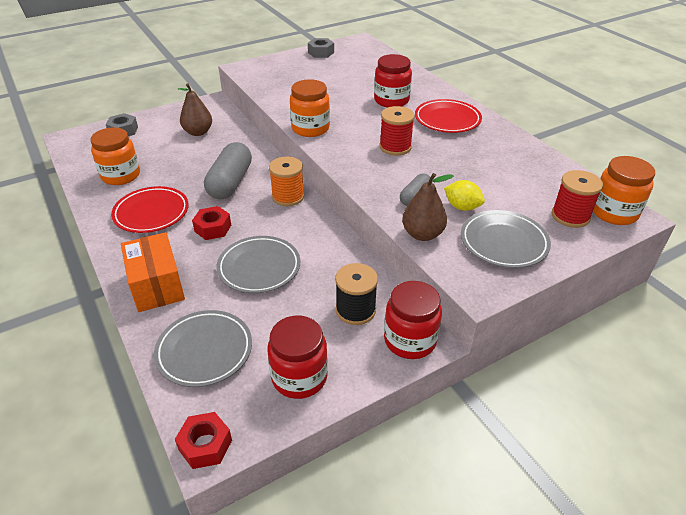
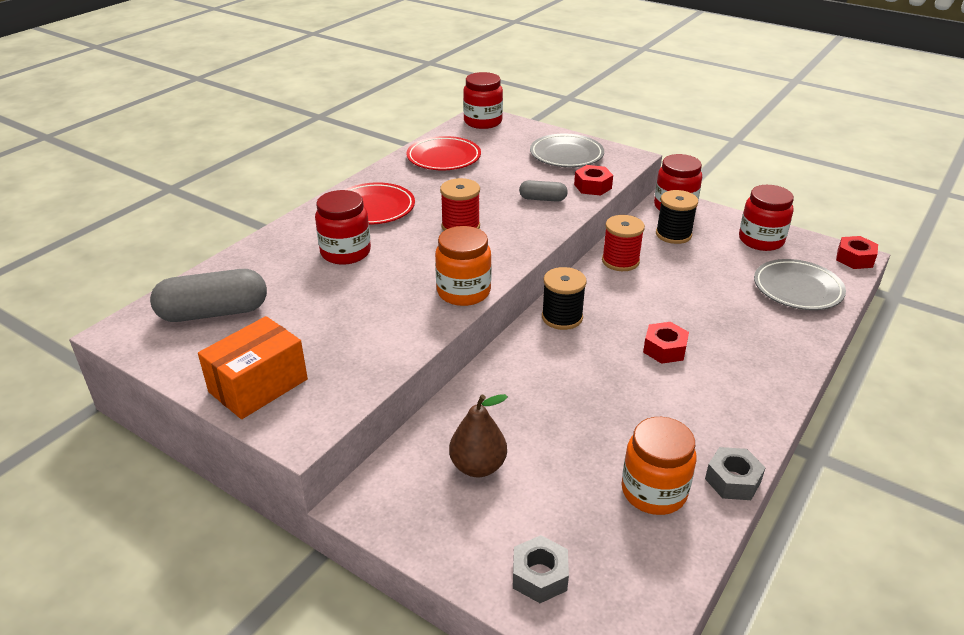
camera: 115 degrees left, 5 degrees down
red plate [111,186,189,233] -> red plate moved to [406,136,481,170]
orange box [121,232,185,312] -> orange box moved to [198,316,308,419]
grey capsule [204,142,252,199] -> grey capsule moved to [150,269,267,322]
grey plate [217,236,300,293] -> none
orange spool [269,157,304,206] -> black spool [542,267,587,330]
grey nut [308,38,334,58] -> grey nut moved to [705,447,766,500]
brown pear [402,173,454,241] -> red nut [574,165,613,196]
yellow lemon [444,180,485,211] -> none
red spool [552,170,603,228] -> red spool moved to [602,215,645,271]
orange jar [593,156,655,225] -> red jar [463,72,503,129]

